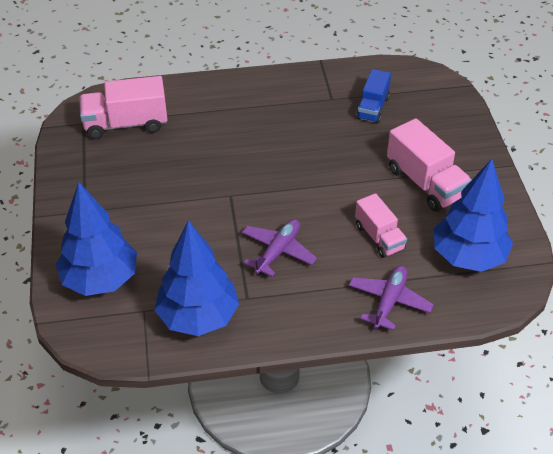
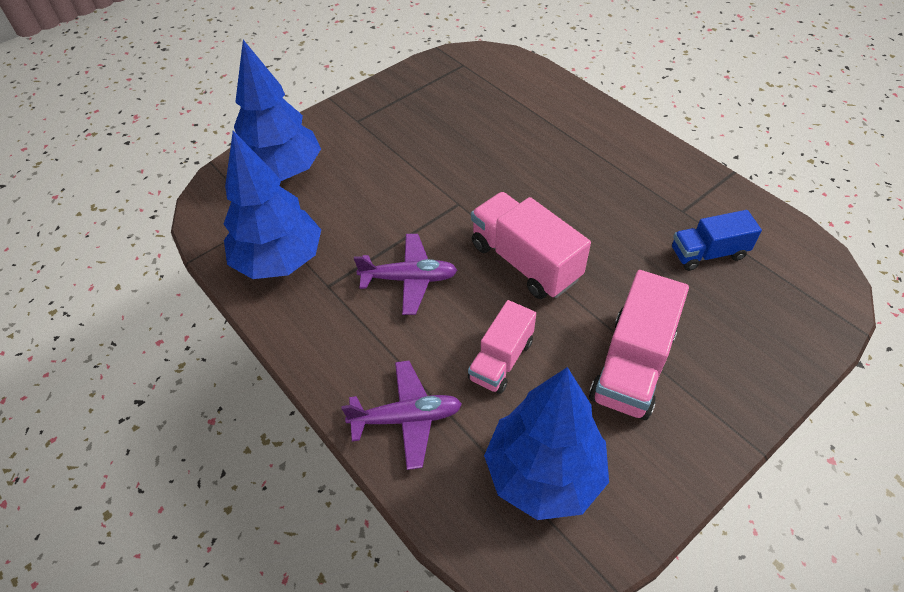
camera: 60 degrees right, 5 degrees up
pink truck [79,76,167,139] -> pink truck moved to [471,192,591,299]

